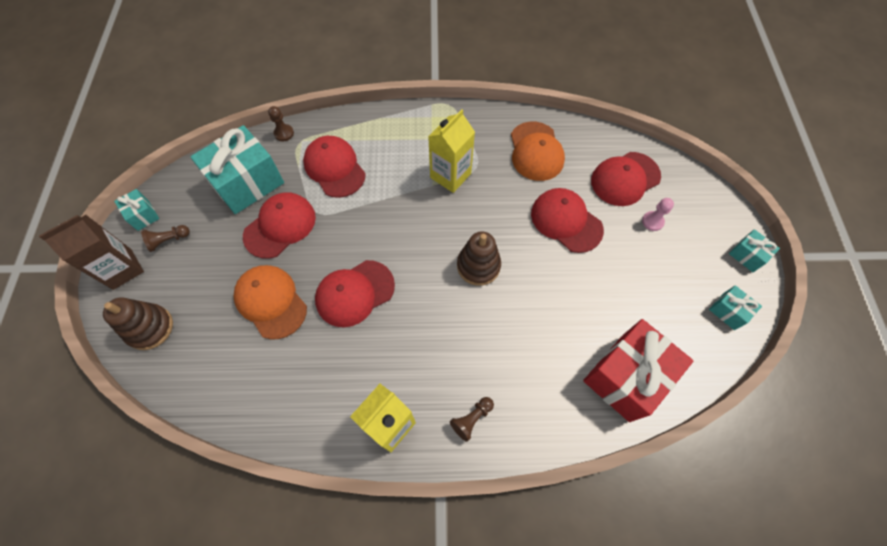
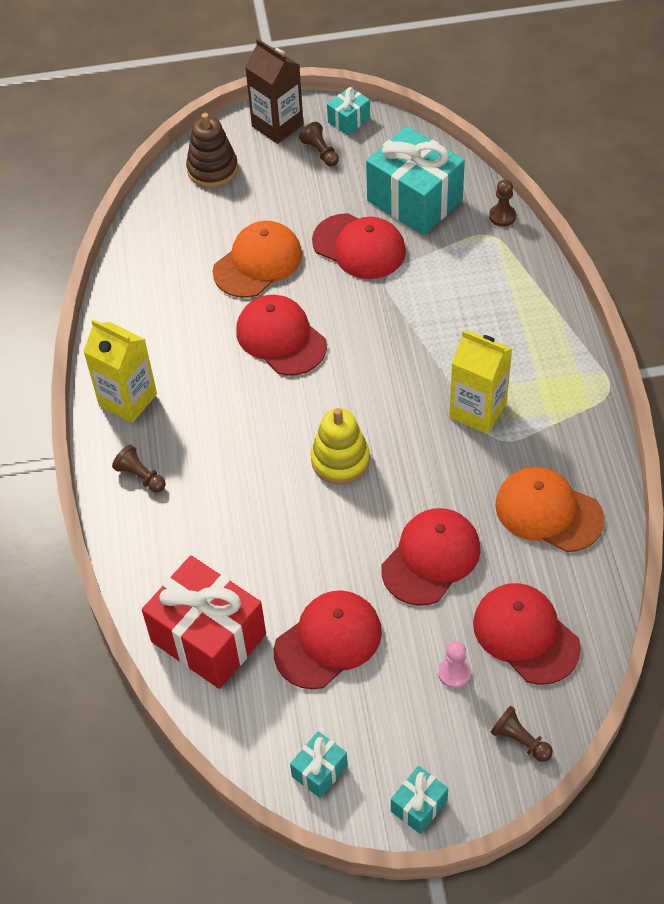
camera: 85 degrees right, 10 degrees down
red cap [303,136,366,198] -> red cap moved to [274,591,382,689]
brown stacking toy [457,231,501,286] -> yellow stacking toy [311,408,370,484]
orange cap [511,122,565,181] -> orange cap turned 45 degrees clockwise [495,467,604,552]
none -> brown pawn [490,706,553,762]

